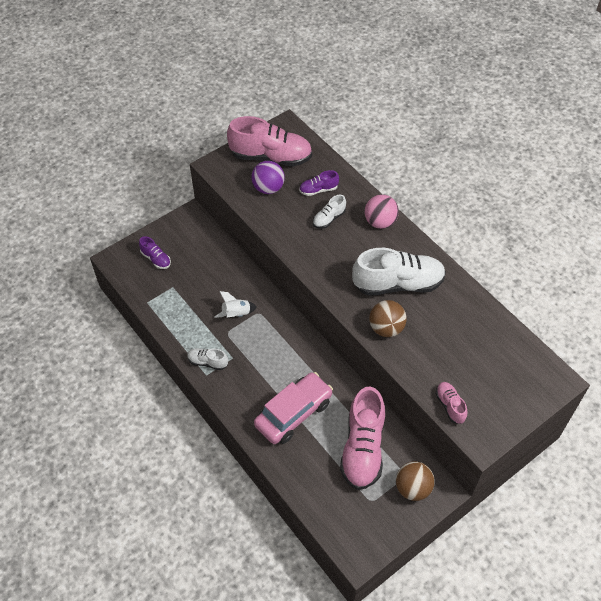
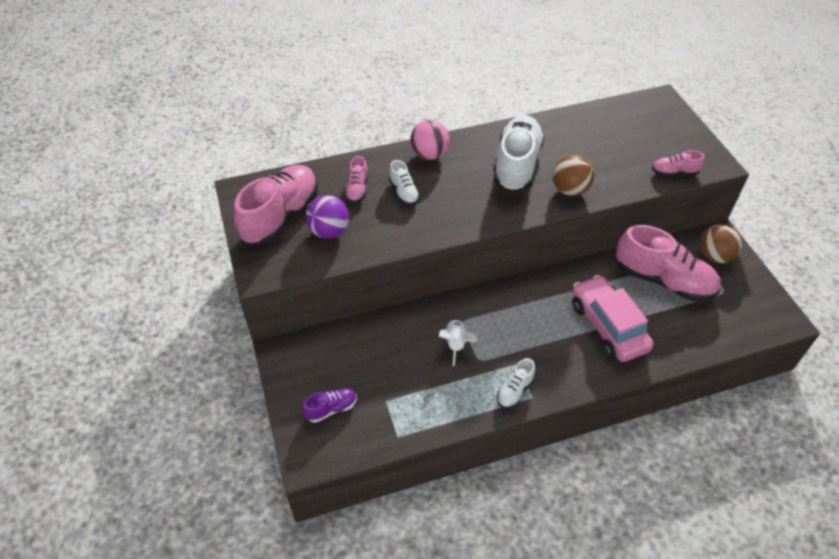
camera: 70 degrees left, 5 degrees down
purple shoe [299,170,339,196] -> pink shoe [344,156,368,203]

